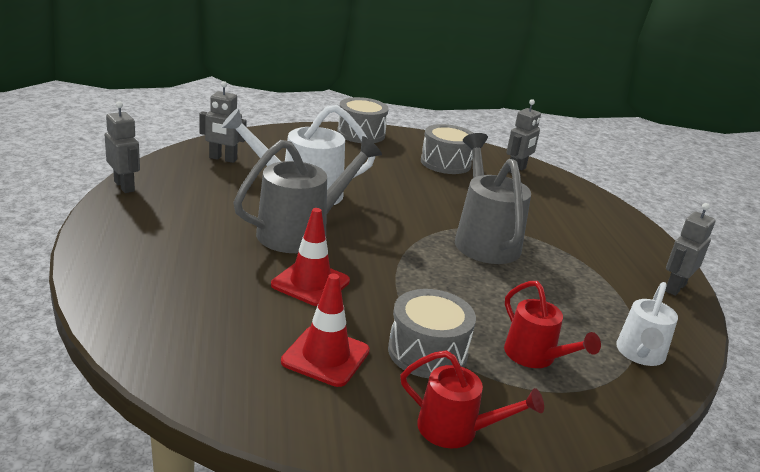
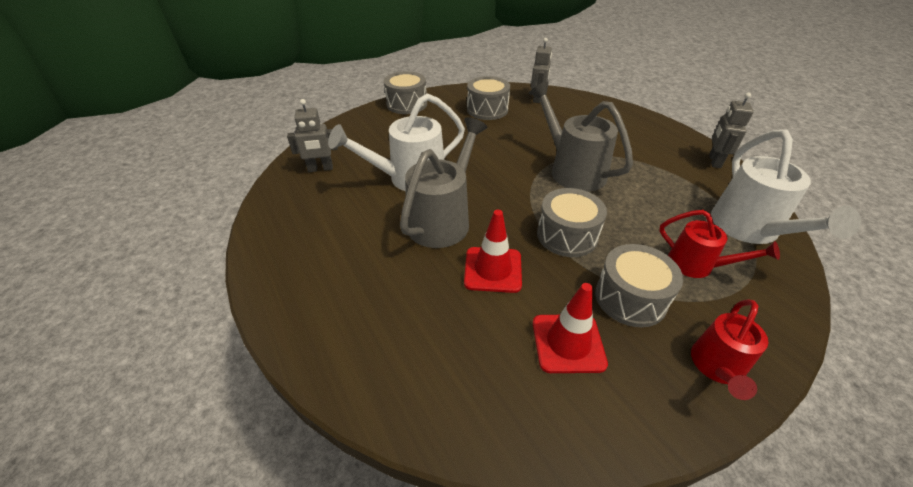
camera: 20 degrees left, 15 degrees up
grey robot [105,101,140,193] -> none
red watering can [400,350,544,448] -> red watering can turned 120 degrees clockwise [691,299,768,400]
white watering can [616,282,678,366] -> white watering can [711,130,861,244], size x1.65
none -> grey drum [537,188,607,257]

